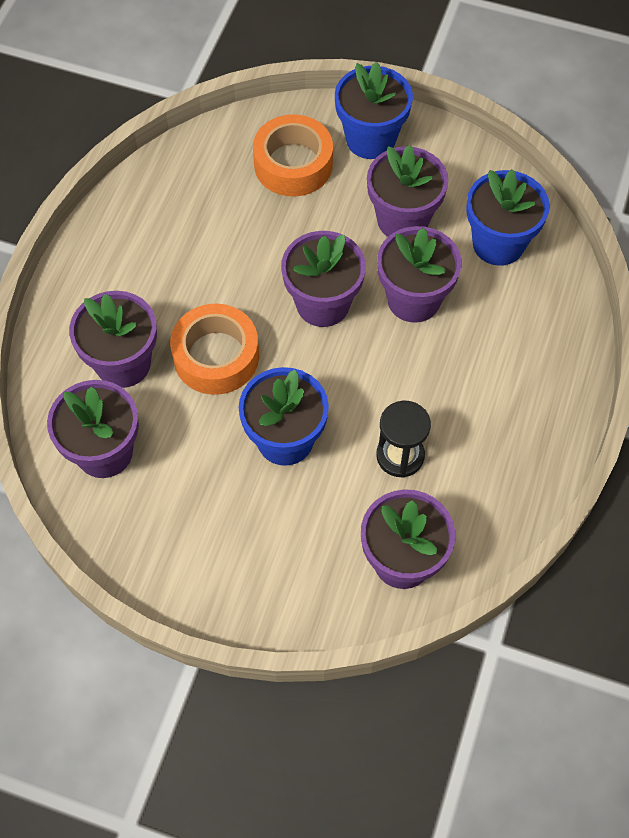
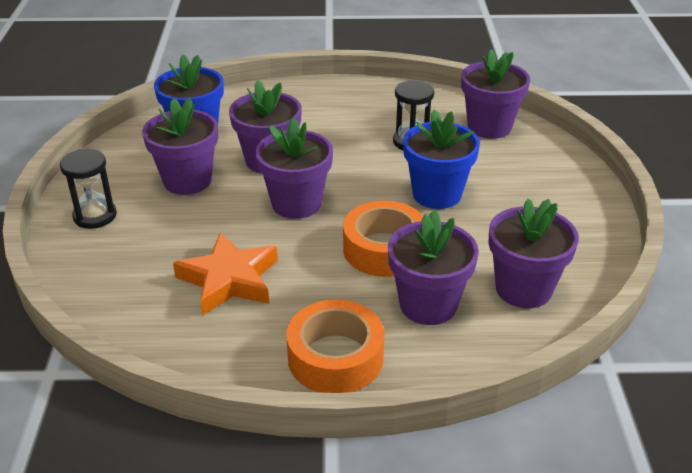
camera: 110 degrees left, 25 degrees down
orange tape [253,114,333,197] -> orange tape moved to [286,299,385,393]
blue flower pot [335,62,413,159] -> black hourglass [60,149,117,229]
none -> orange star [173,232,278,315]

